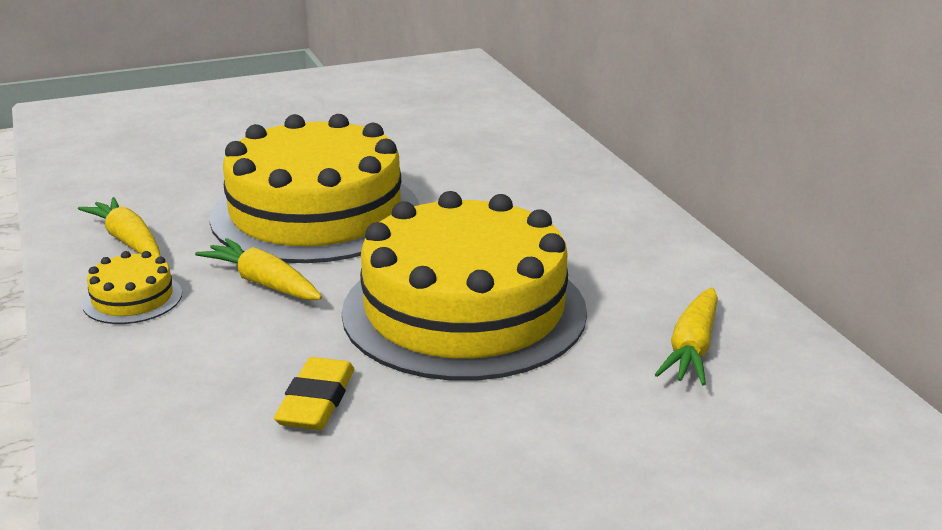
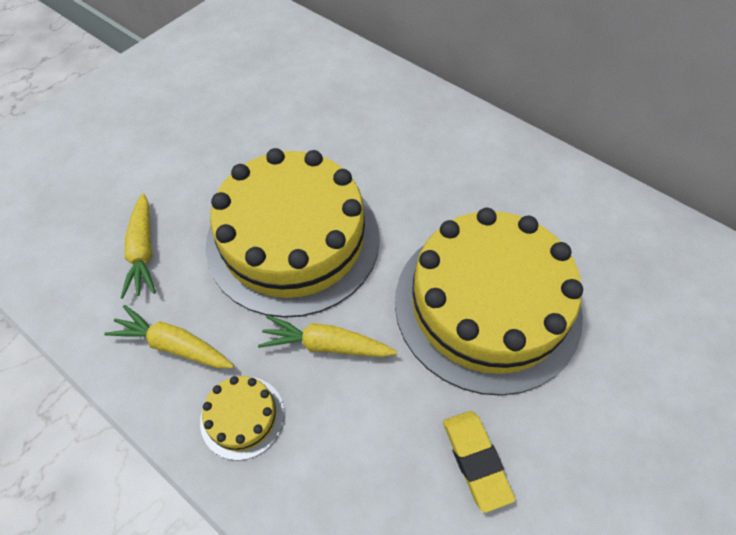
camera: 30 degrees left, 30 degrees up
yellow carrot [655,287,718,386] -> yellow carrot moved to [120,193,156,299]

